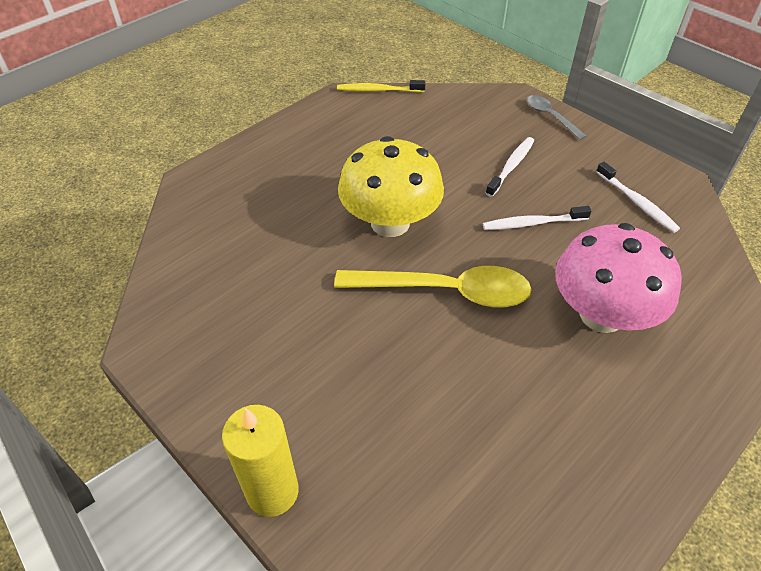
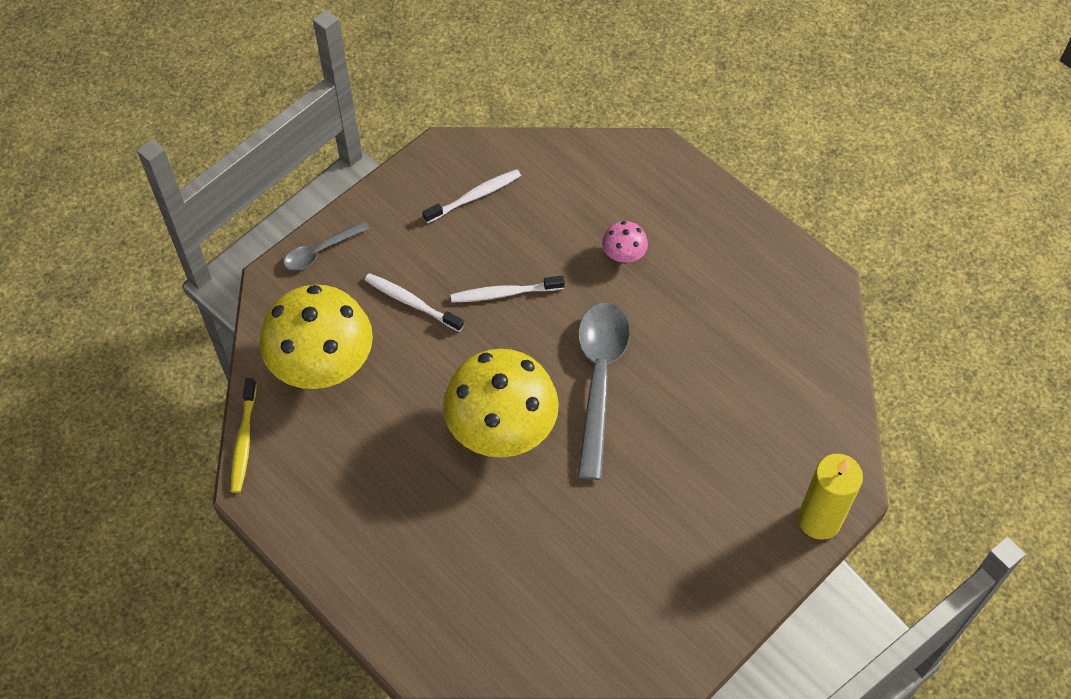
camera: 90 degrees left, 10 degrees up
yellow spoon [334,266,532,307] -> grey spoon [577,303,630,480]
white toothbrush [483,206,591,230] -> white toothbrush turned 90 degrees clockwise [451,276,565,303]
pink mushroom [555,223,682,333] -> pink mushroom [602,221,648,263], size x0.43
none -> yellow mushroom [260,285,373,389]

